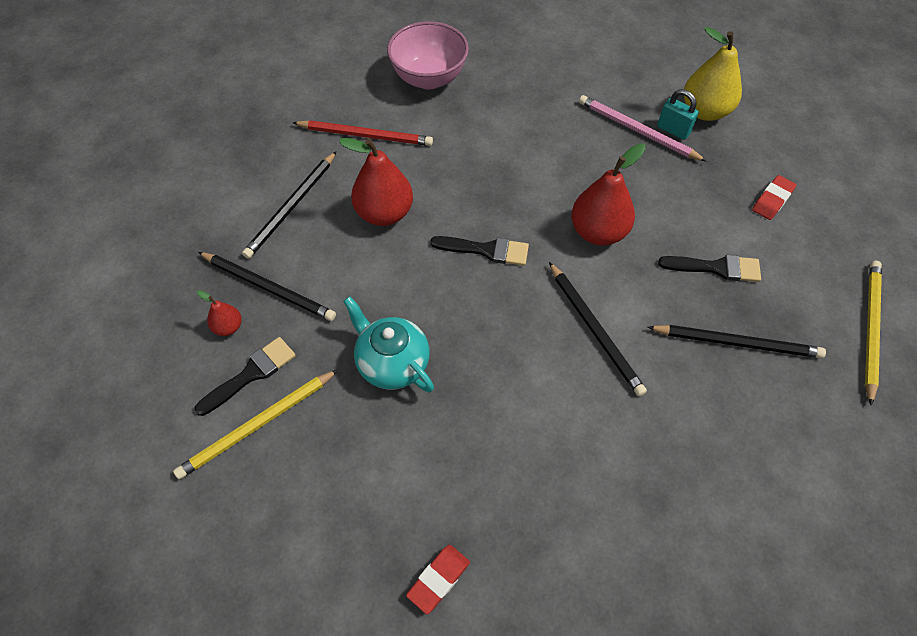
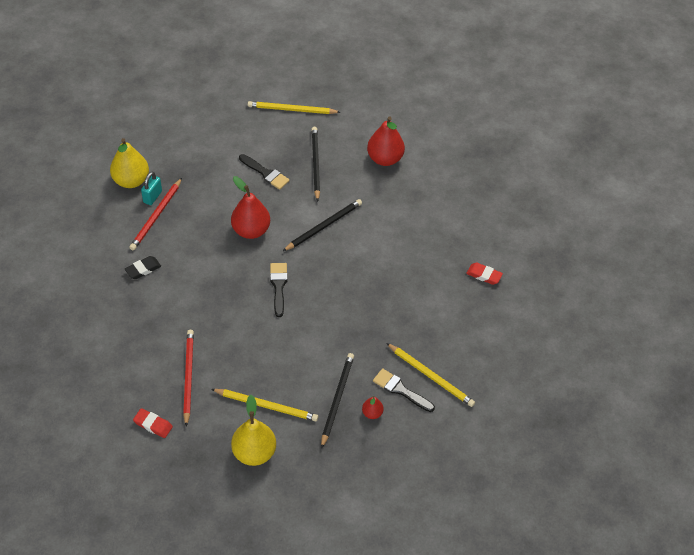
camera: 105 degrees left, 5 degrees down
black pencil [242,151,337,259] -> yellow pencil [211,389,318,422]
red pear [339,138,413,226] -> red pear moved to [367,116,405,166]
turquoise teapot [343,296,434,392] -> none
pink bowl [387,21,469,90] -> none
pink pencil [579,95,707,162] -> red pencil [129,178,182,250]
black brush [658,255,761,282] -> black brush turned 135 degrees clockwise [239,154,290,190]
red eraser [752,175,796,220] -> red eraser moved to [133,408,173,438]
none -> black eraser [125,256,161,279]
none -> yellow pear [231,395,276,466]

